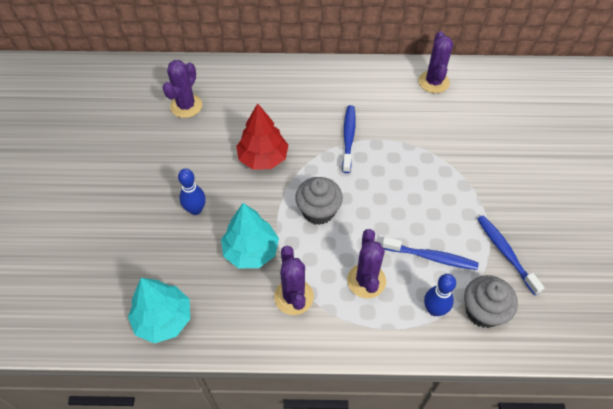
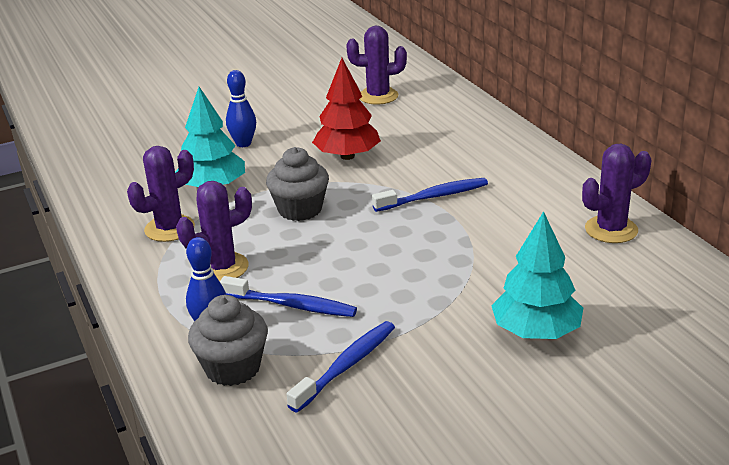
camera: 65 degrees right, 25 degrees down
turquoise tree [128,278,190,343] -> turquoise tree moved to [491,211,583,339]
blue toothbrush [382,237,479,270] -> blue toothbrush turned 60 degrees counterclockwise [220,276,357,317]

